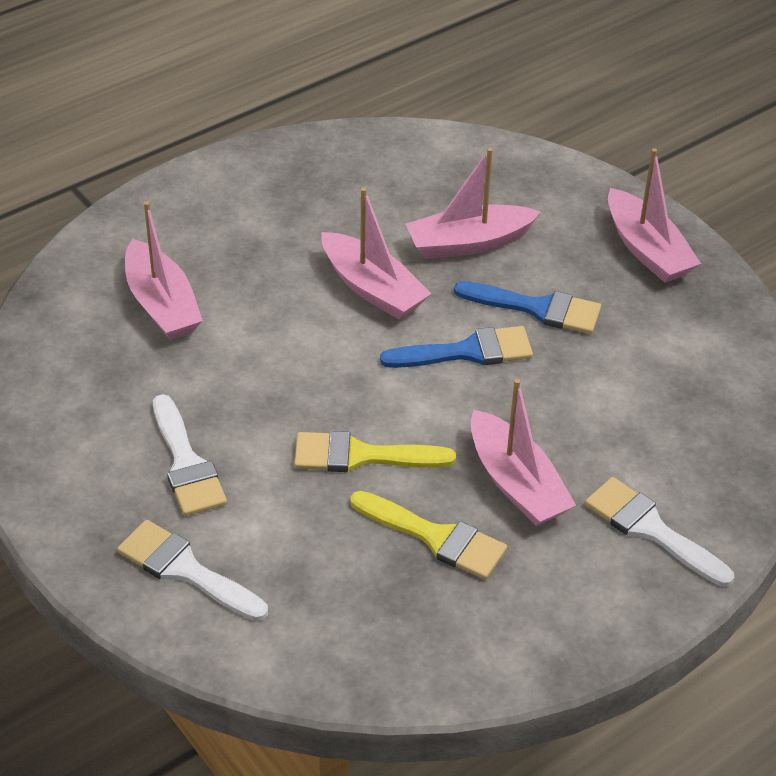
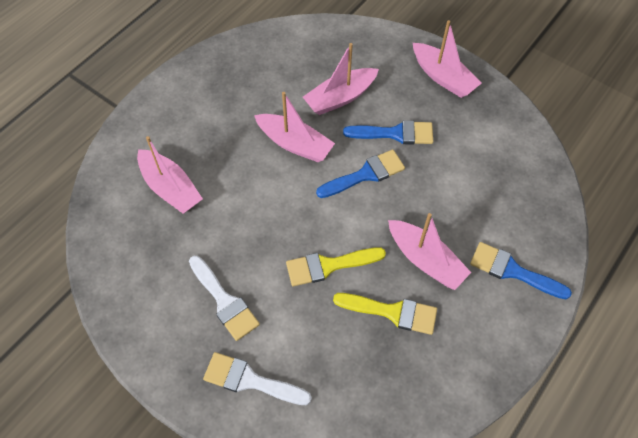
camera: 15 degrees left, 15 degrees up
white brush [585,477,734,587] -> blue brush [470,242,572,299]

